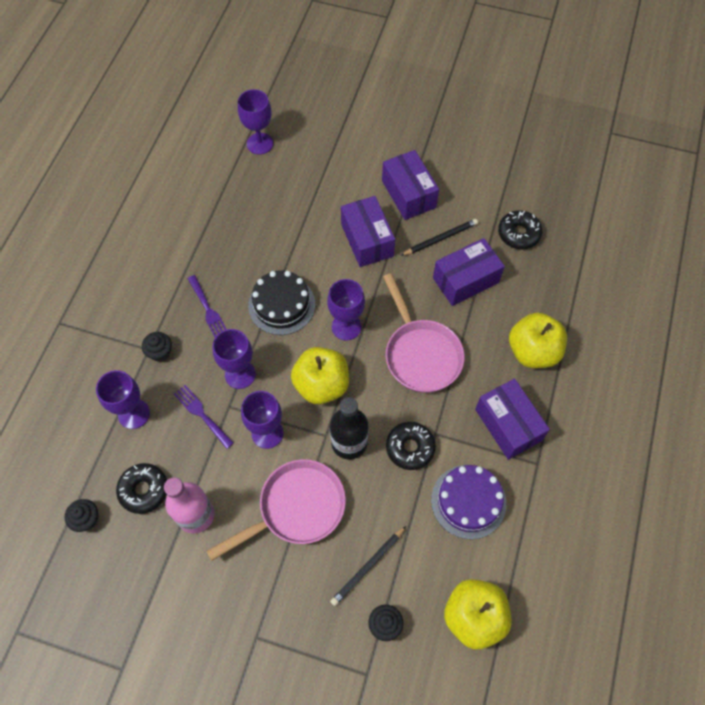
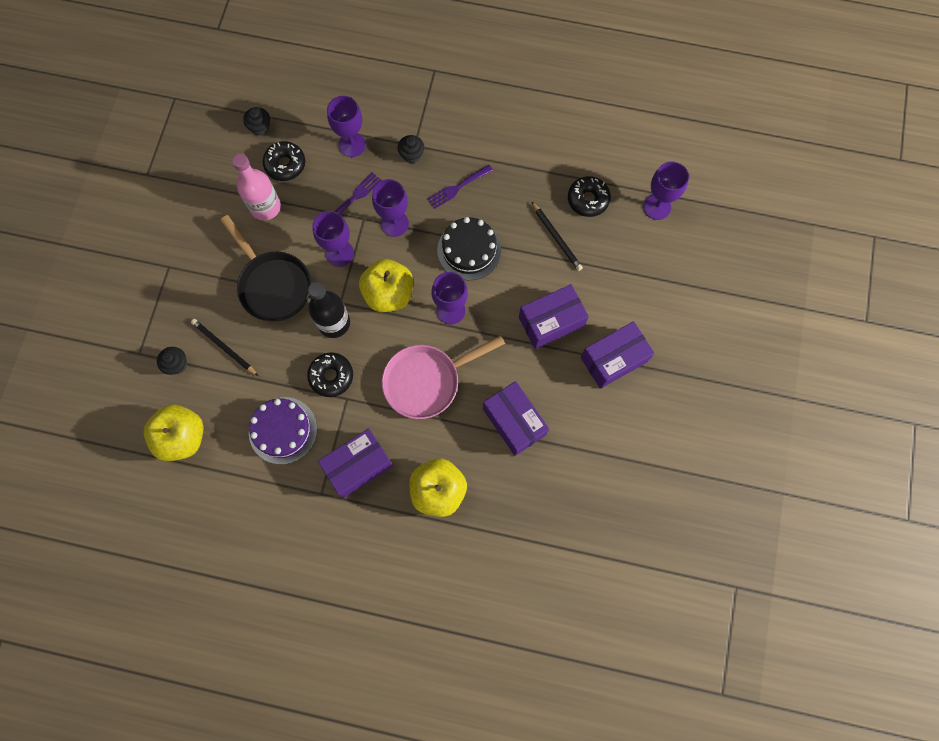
camera: 85 degrees right, 10 degrees up
pink pan [206,459,346,561] -> black pan [220,215,311,321]
black pencil [401,219,478,256] -> black pencil moved to [531,201,583,271]
black donut [498,210,542,249] -> black donut moved to [568,176,611,217]

